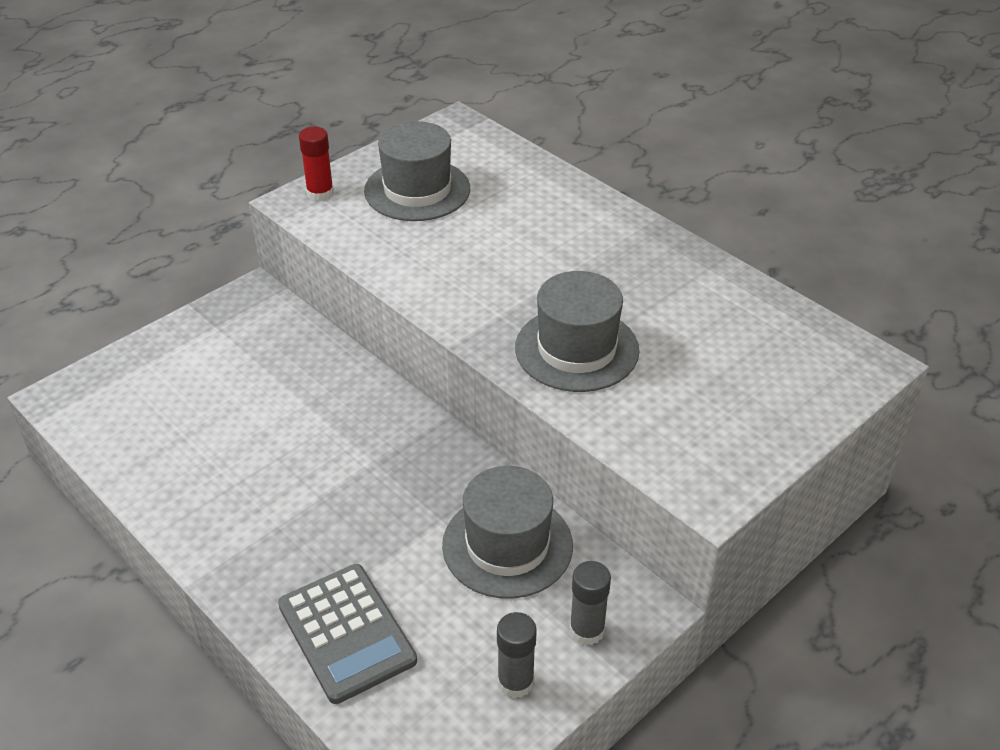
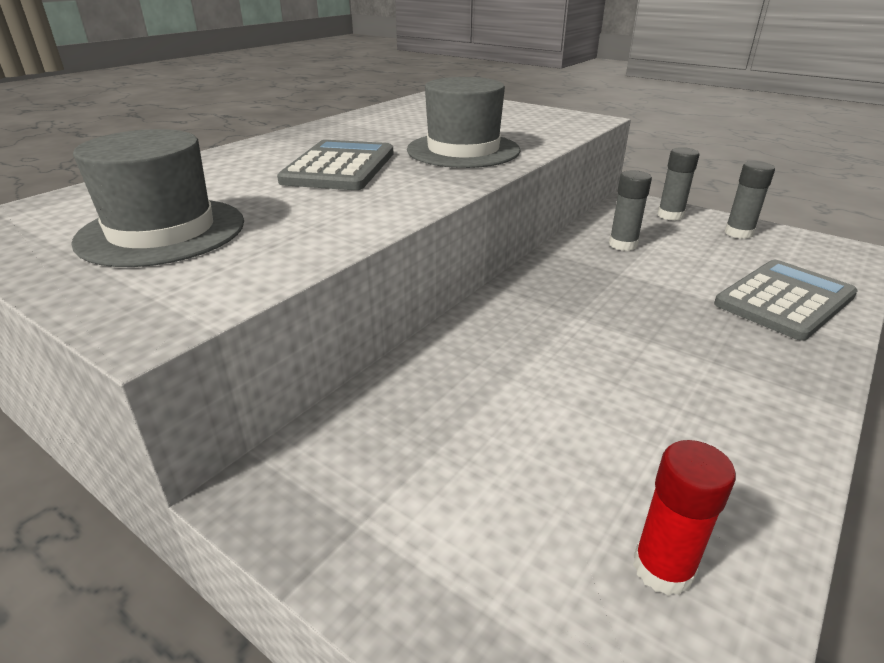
camera: 100 degrees left, 10 degrees down
red glue stick [299,126,334,201] -> red glue stick moved to [633,440,736,596]
grey hat [442,466,573,599] -> grey glue stick [609,170,652,251]
none -> grey calculator [277,140,394,190]

